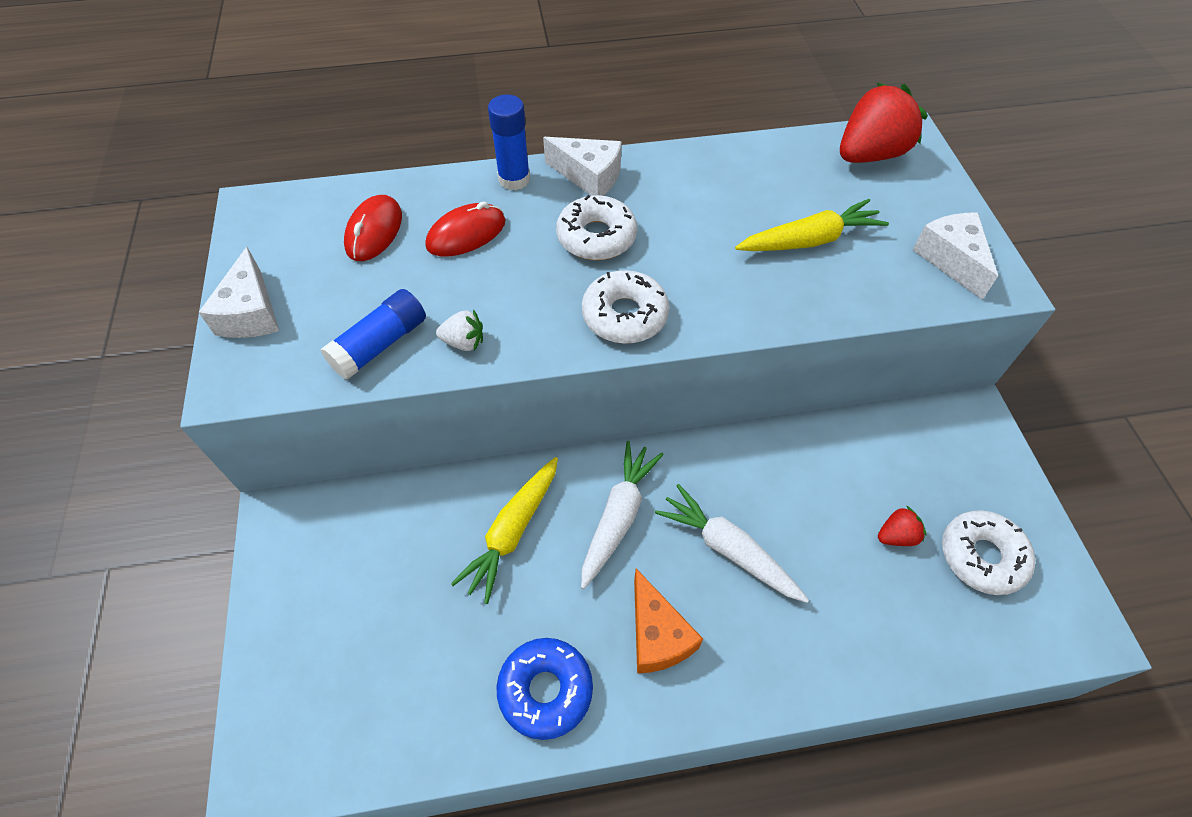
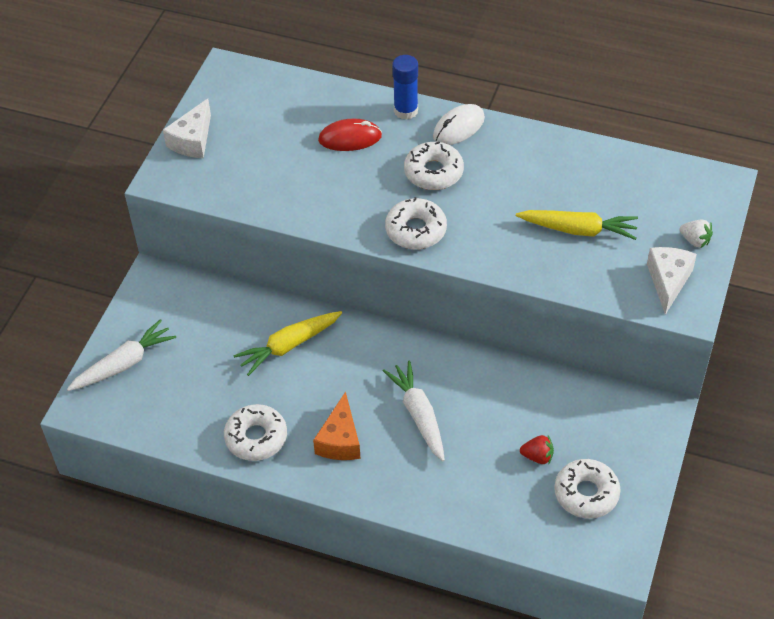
camera: 30 degrees right, 5 degrees down
blue glue stick [320,289,426,380] -> none
red mouse [344,195,402,261] -> none
white strawberry [436,309,483,351] -> white strawberry moved to [679,220,713,248]
blue donut [496,638,593,740] -> white donut [224,404,287,461]
white cheese [543,137,622,196] -> white mouse [433,104,485,145]
white carrot [581,441,664,589] -> white carrot moved to [67,319,176,391]
red strawberry [840,83,928,163] -> none

